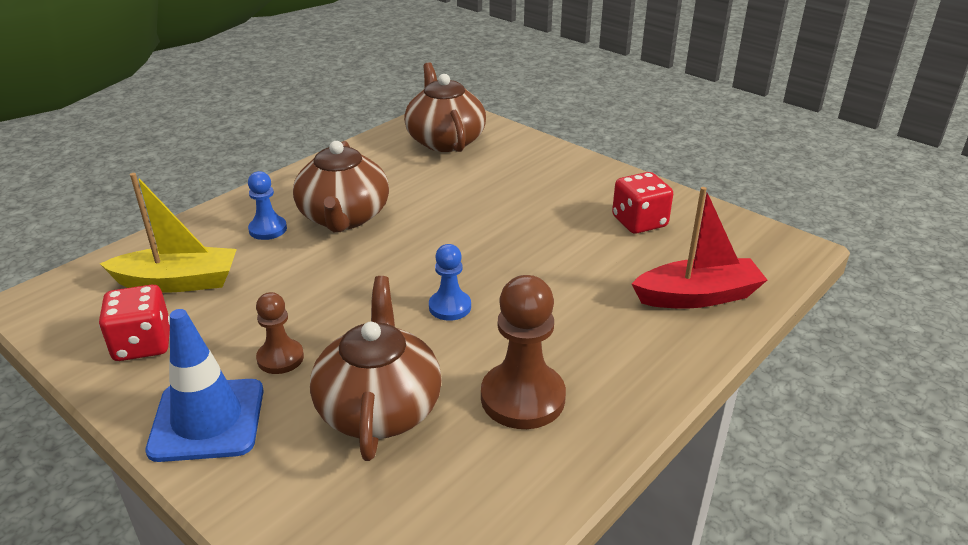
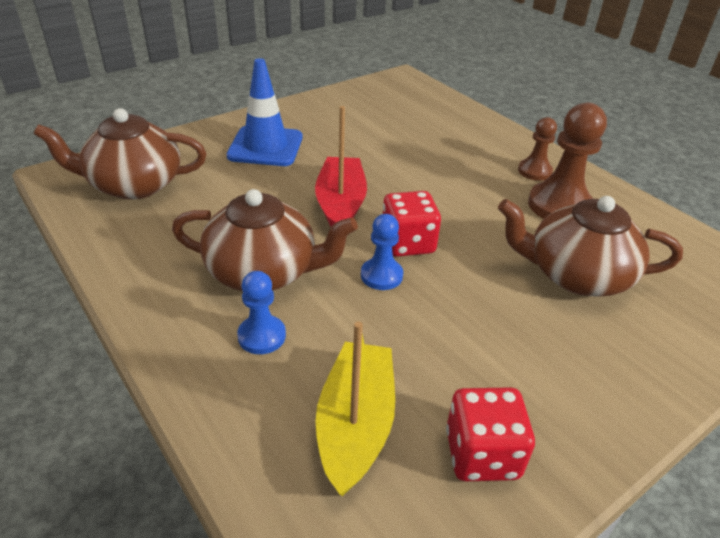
camera: 80 degrees left, 5 degrees up
blue traffic cone [146,309,264,462] -> blue traffic cone moved to [227,58,303,166]
brown pawn [256,292,304,374] -> brown pawn moved to [518,117,557,181]
blue pawn [429,244,471,321] -> blue pawn moved to [361,214,403,290]
red dice [612,172,673,234] -> red dice moved to [383,191,441,257]
red boat [632,187,767,309] -> red boat moved to [315,106,367,227]

